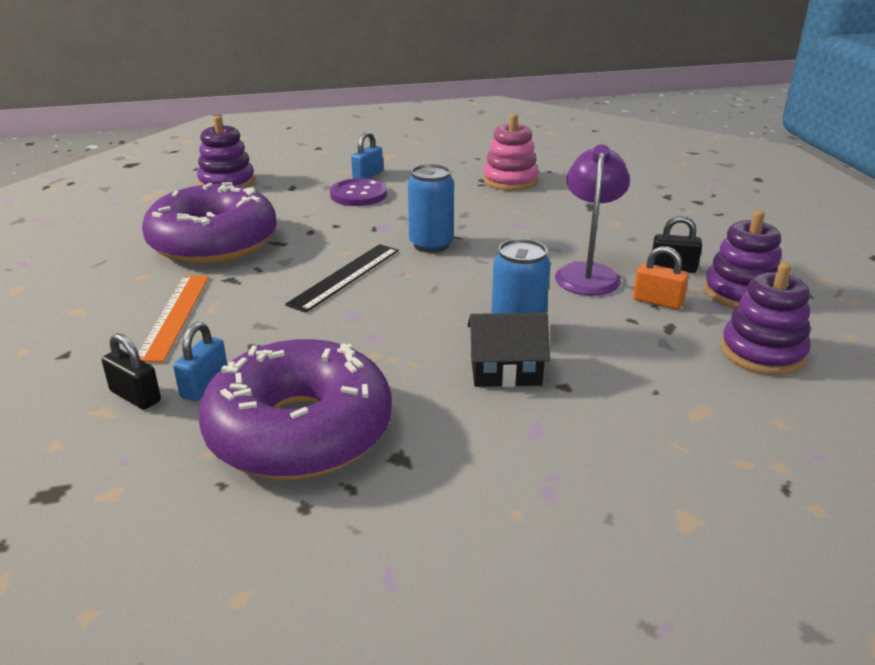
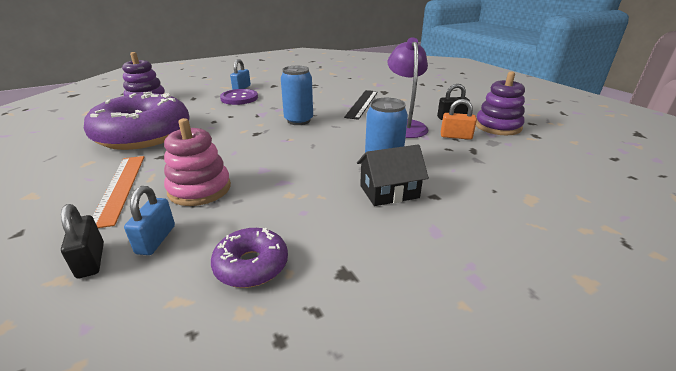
camera: 15 degrees left, 0 degrees up
black padlock [102,333,161,410] -> black padlock turned 45 degrees clockwise [61,204,104,279]
purple donut [199,339,392,480] -> purple donut [211,228,288,288], size x0.46
black ruler [285,244,399,313] -> black ruler moved to [344,90,378,120]
pink stacking toy [483,114,539,191] -> pink stacking toy moved to [164,118,231,206]
purple stacking toy [721,262,810,375] -> none

